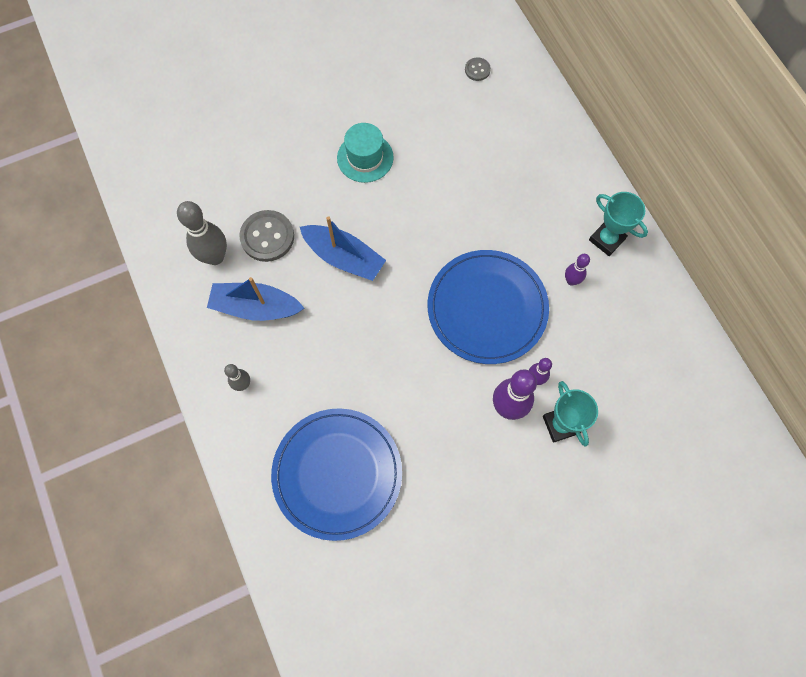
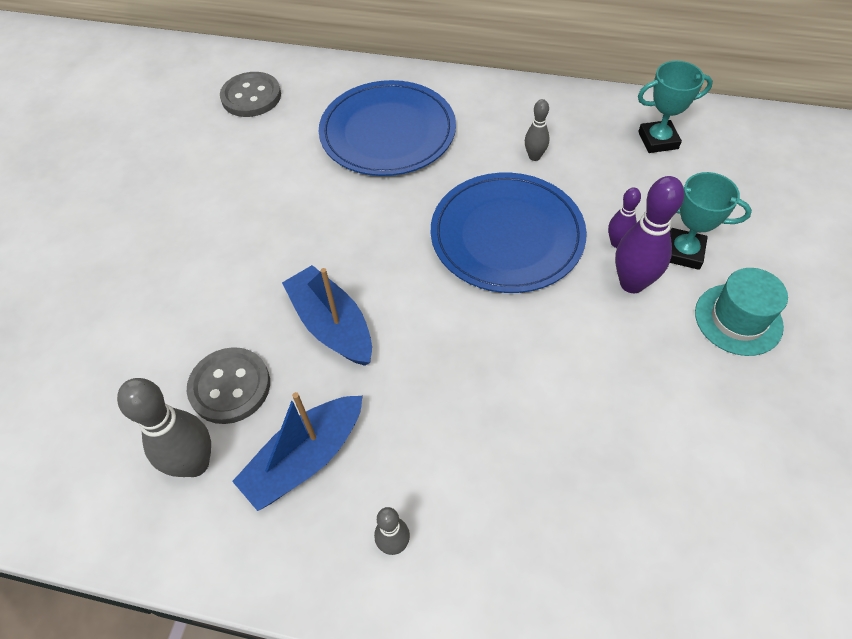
camera: 50 degrees left, 15 degrees down
blue plate [271,408,402,541] -> blue plate moved to [319,80,456,176]
blue boat [300,216,386,281] -> blue boat turned 105 degrees counterclockwise [282,265,372,366]
turquoise hat [337,123,394,183] -> turquoise hat moved to [695,268,788,356]
grey button [465,57,491,81] -> grey button [220,72,281,117], size x1.93
purple bowling pin [565,254,590,285] -> grey bowling pin [525,99,550,161]
turquoise trophy [589,192,648,256] -> turquoise trophy moved to [638,61,713,153]

